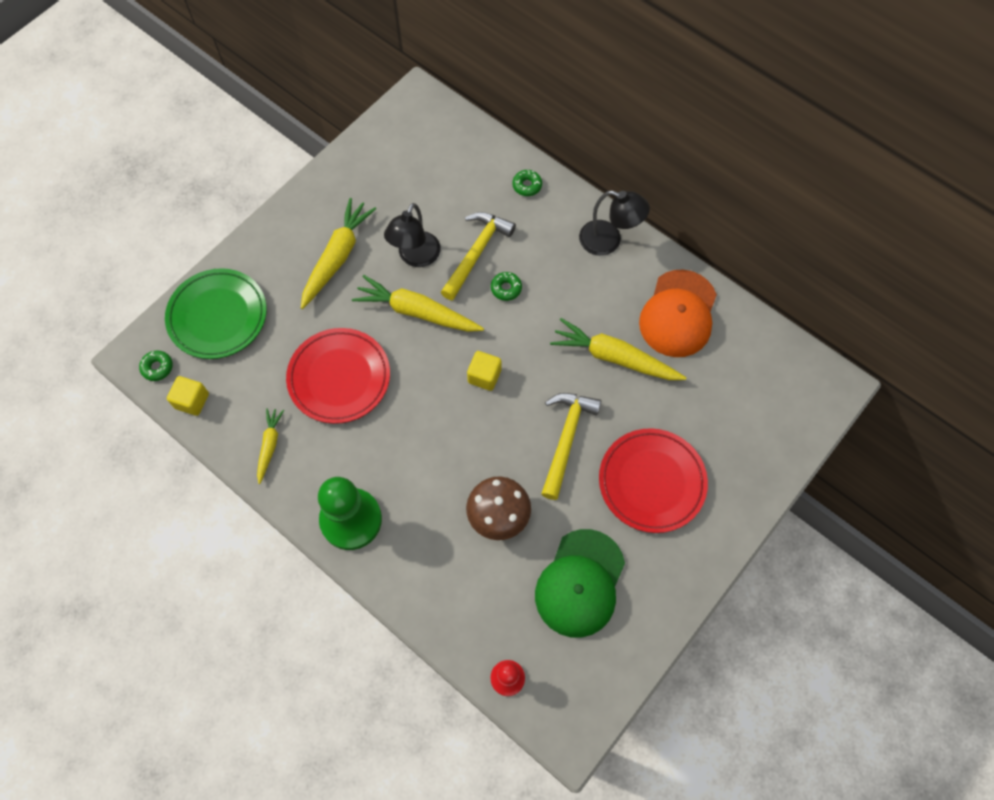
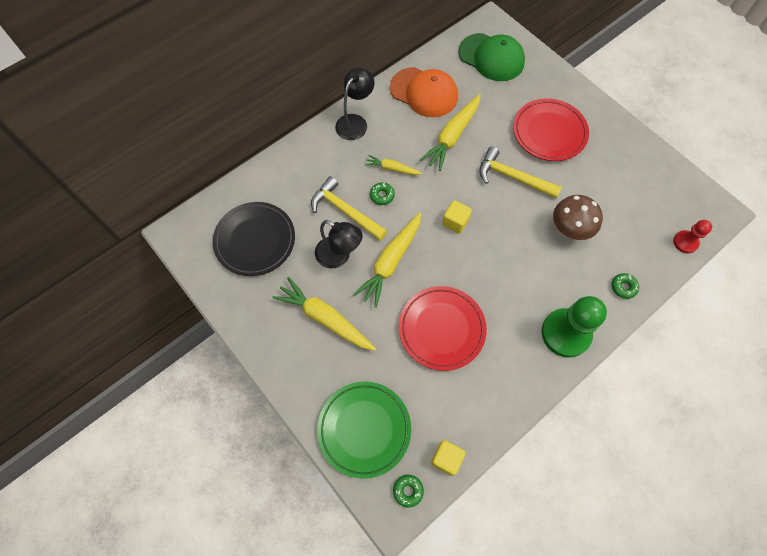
camera: 80 degrees left, 0 degrees up
yellow carrot [257,408,284,484] -> yellow carrot moved to [365,154,422,175]
green donut [512,170,542,196] -> green donut moved to [612,273,639,299]
green cap [535,529,625,638] -> green cap moved to [458,33,525,81]
none -> black plate [213,202,295,276]

